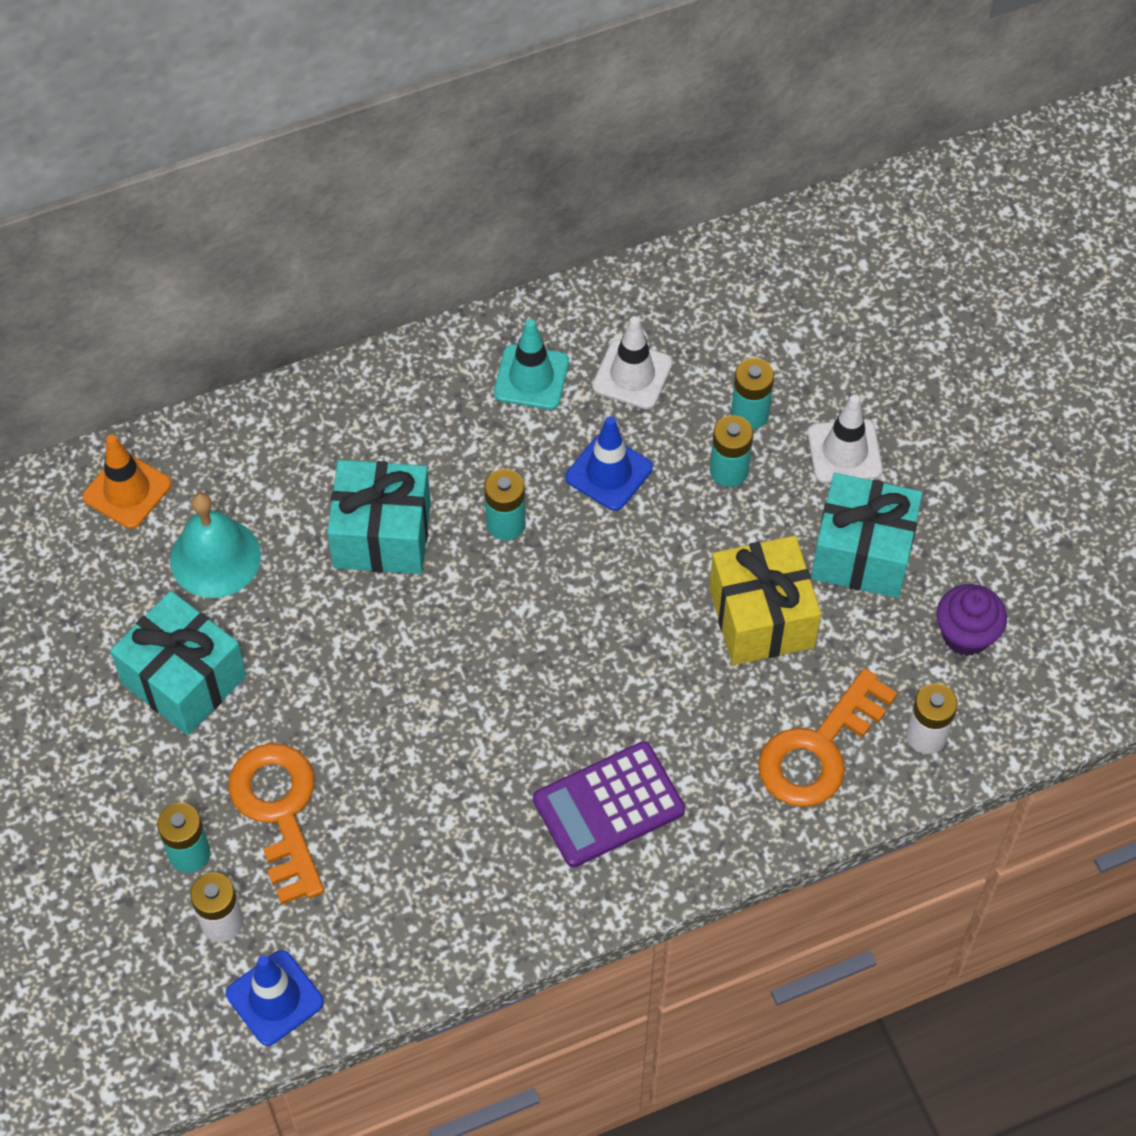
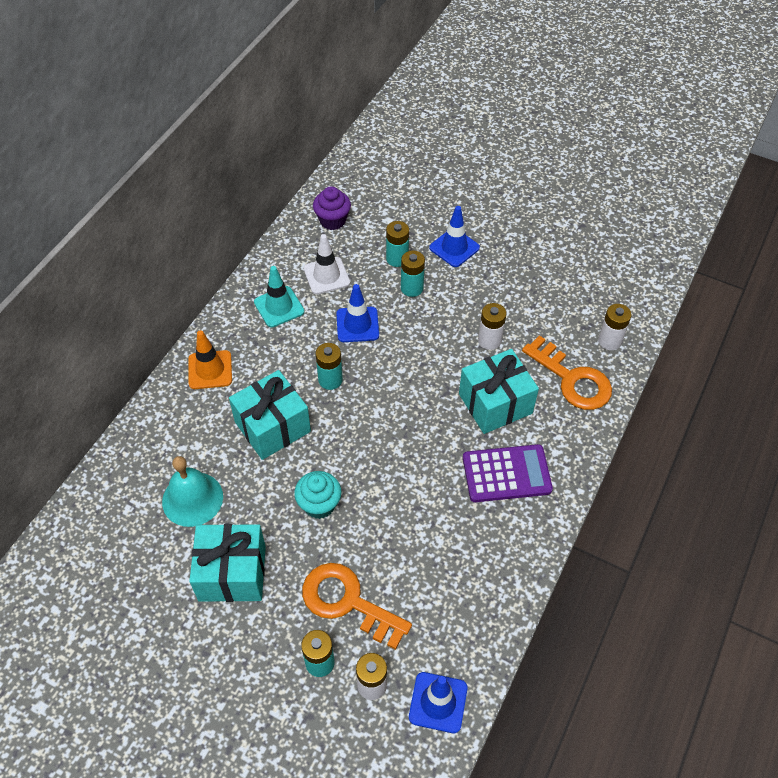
camera: 40 degrees left, 5 degrees down
orange traffic cone [83,435,171,529] -> orange traffic cone moved to [188,330,232,389]
purple calculator [533,741,685,867] -> purple calculator turned 120 degrees counterclockwise [463,444,553,502]
yellow gift [709,536,821,665] -> white battery [478,303,506,350]
orange key [758,668,897,807] -> orange key turned 45 degrees counterclockwise [522,335,612,410]
white traffic cone [808,395,883,483] -> blue traffic cone [429,206,480,267]
turquoise gift [811,473,923,598] -> turquoise gift moved to [459,349,539,434]
purple cupcake [936,584,1007,656] -> purple cupcake moved to [313,186,351,230]
none -> turquoise cupcake [294,471,341,519]

